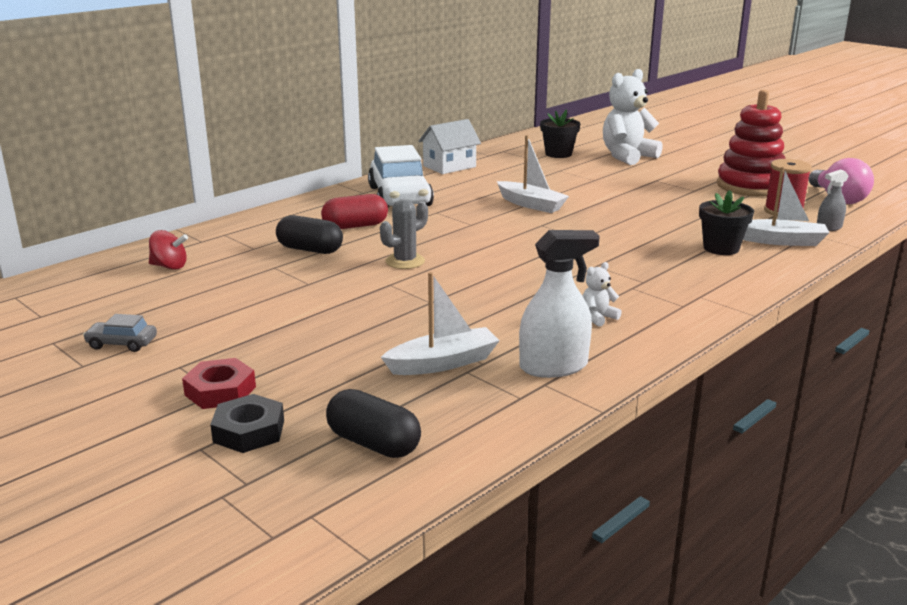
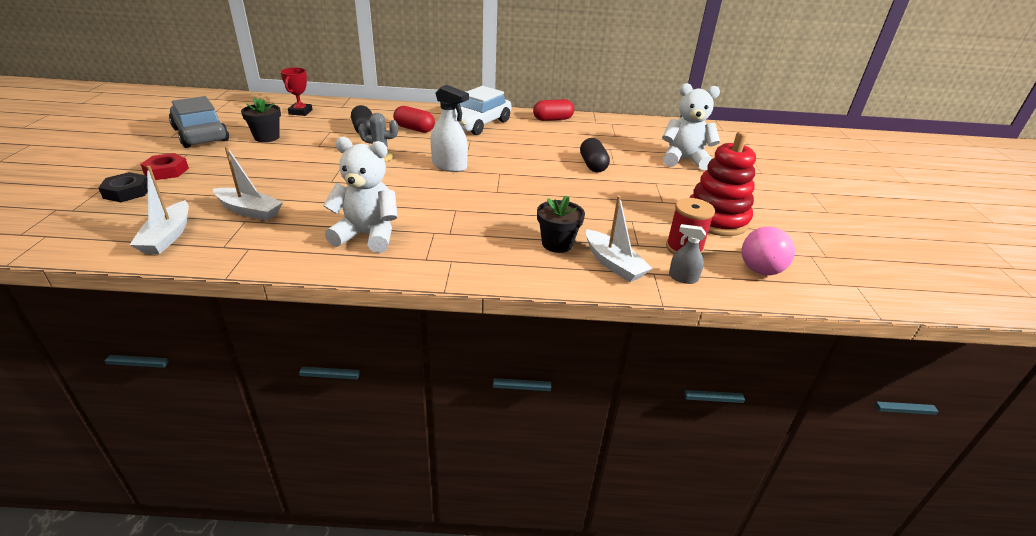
camera: 45 degrees right, 10 degrees up
grey car [83,314,157,352] -> grey car [169,96,229,148], size x2.28
red spinning top [149,230,188,270] -> red trophy [280,68,313,116]
black capsule [326,389,421,458] -> black capsule moved to [580,138,610,173]
white house [419,119,481,174] -> red capsule [533,99,574,121]
white boat [497,135,569,213] -> white boat moved to [130,166,189,254]
white spray bottle [519,230,600,378] -> white spray bottle moved to [431,85,469,172]
black flower pot [540,109,580,158] -> black flower pot moved to [241,97,281,142]
white teddy bear [582,262,622,327] -> white teddy bear [323,137,398,253], size x2.31

